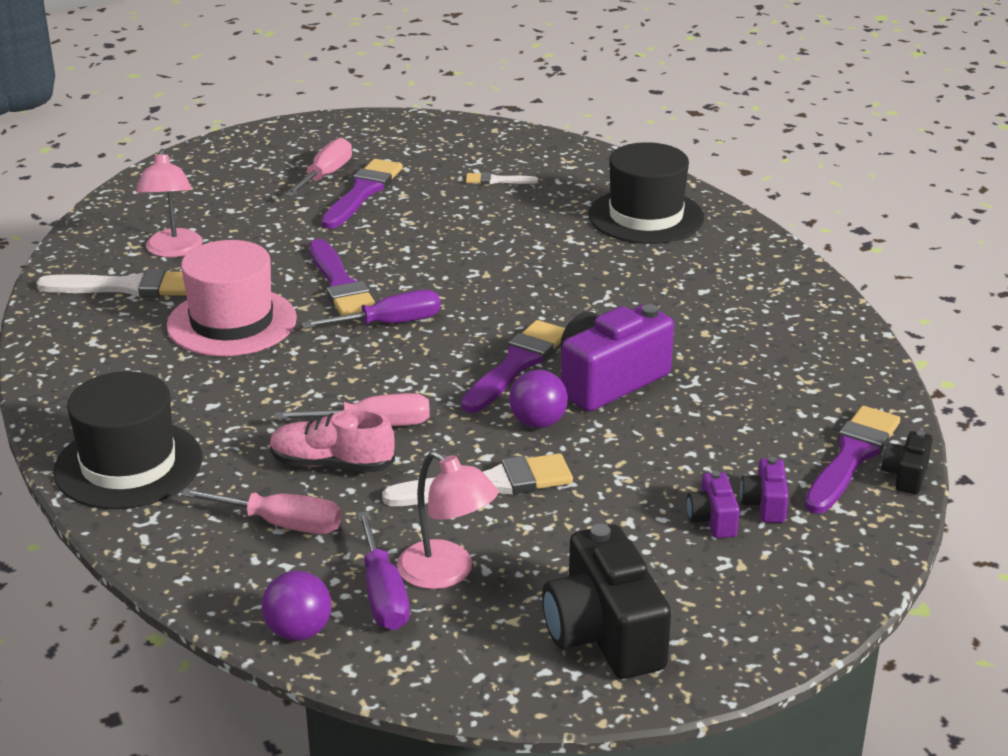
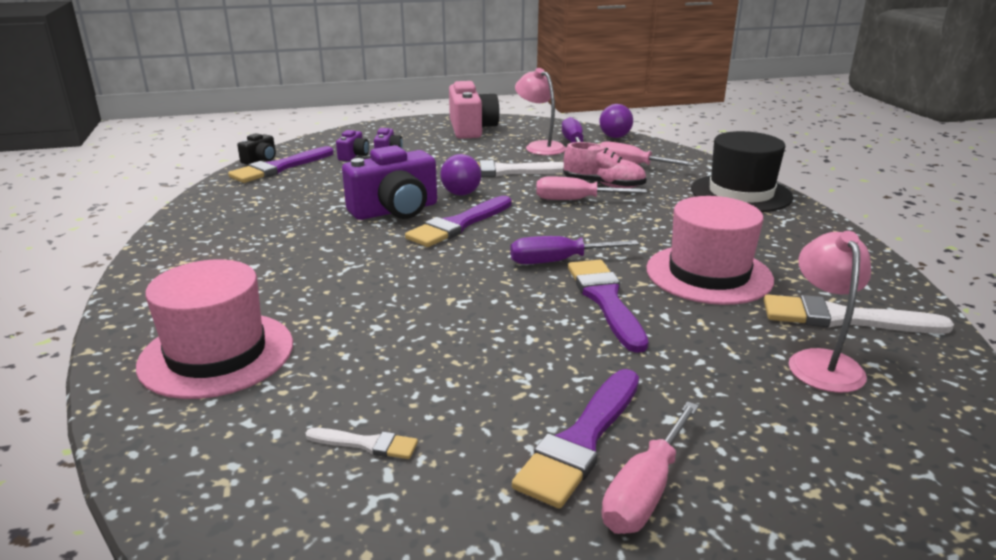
camera: 170 degrees left, 5 degrees down
black camera [542,524,671,679] -> pink camera [449,81,500,139]
black hat [588,142,704,244] -> pink hat [136,259,293,399]

